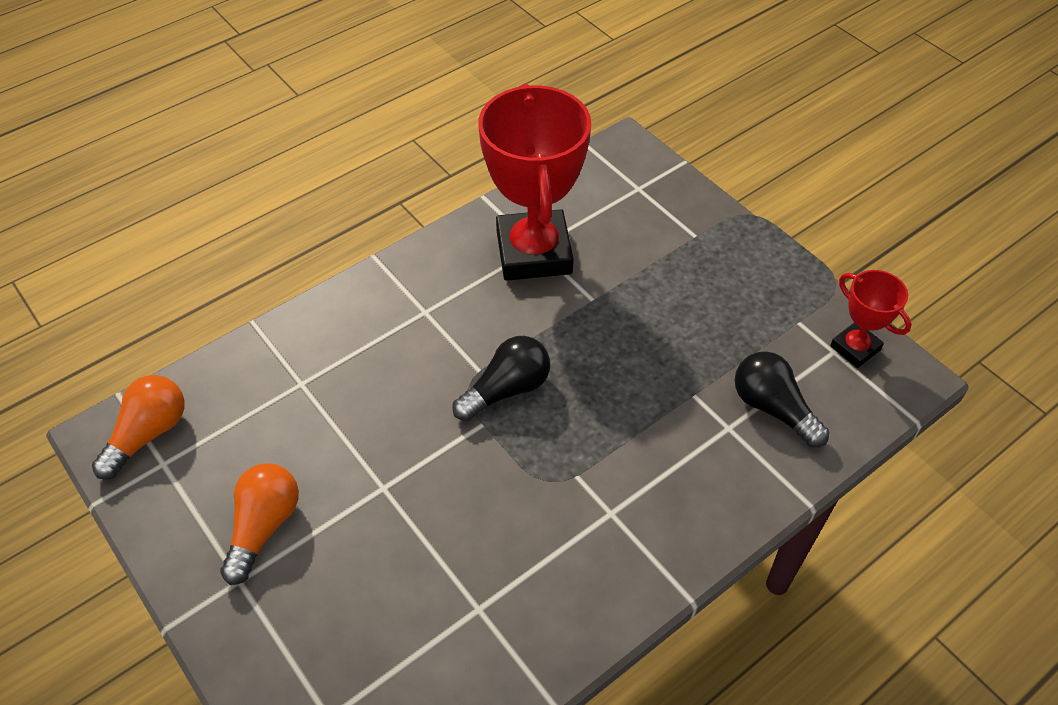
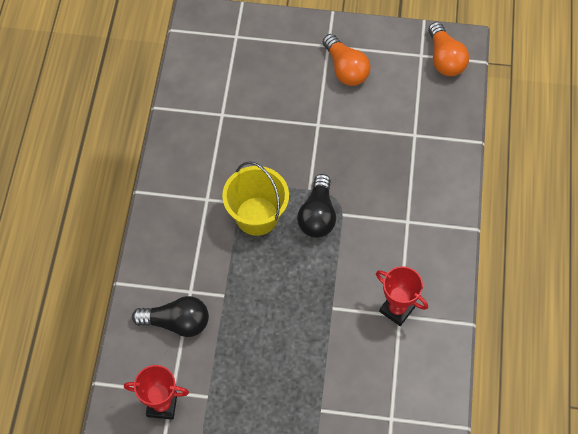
camera: 135 degrees right, 10 degrees up
red trophy [478,84,591,281] -> red trophy [376,266,428,326], size x0.49
none -> yellow bucket [222,161,289,236]

